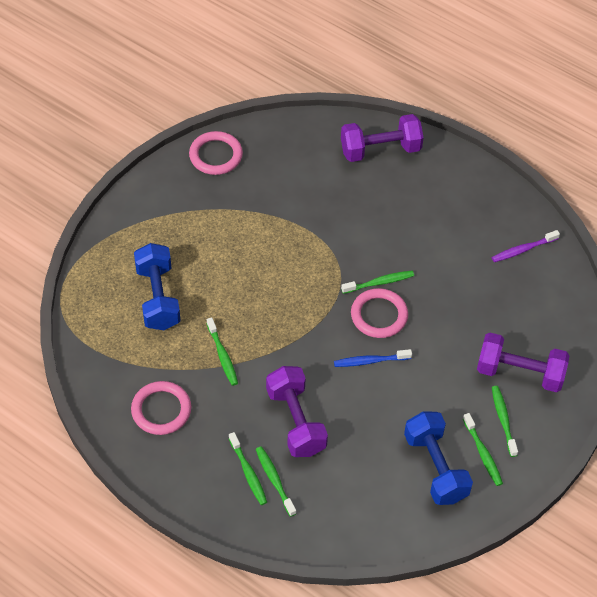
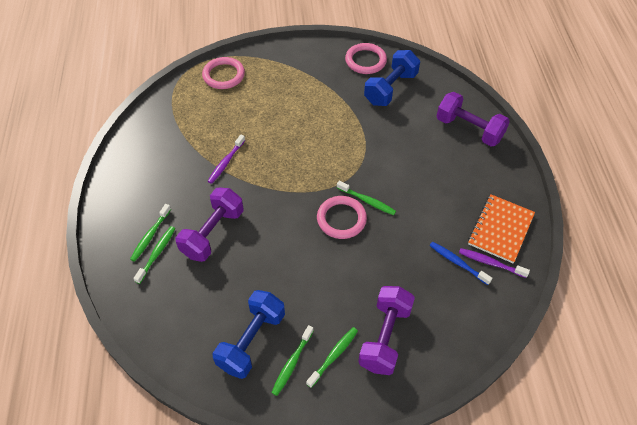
camera: 50 degrees right, 0 degrees up
pink ring [131,381,191,435] -> pink ring moved to [202,57,245,89]
blue dumbbell [134,243,181,330] -> blue dumbbell moved to [364,50,420,106]
green toothbrush [206,317,238,386] -> purple toothbrush [208,135,245,184]
blue toothbrush [334,349,412,367] -> blue toothbrush moved to [429,242,492,285]
purple dumbbell [477,333,570,392] -> purple dumbbell turned 45 degrees clockwise [358,286,415,375]
none -> orange notebook [468,195,535,263]

